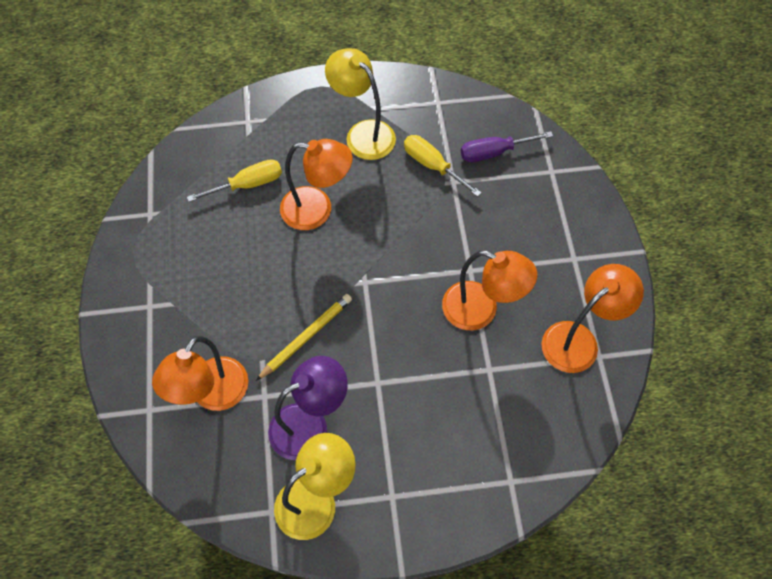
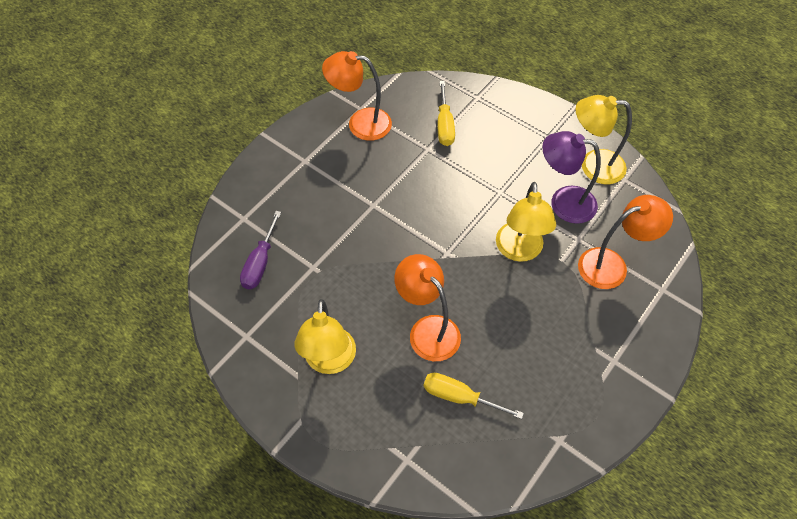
camera: 135 degrees left, 5 degrees down
yellow pencil [256,294,352,381] -> yellow lamp [496,182,556,262]
yellow screwdriver [404,135,482,197] -> yellow screwdriver moved to [438,81,455,146]
orange lamp [442,250,537,330] -> none
purple screwdriver [461,131,553,162] -> purple screwdriver turned 75 degrees clockwise [240,211,281,289]

